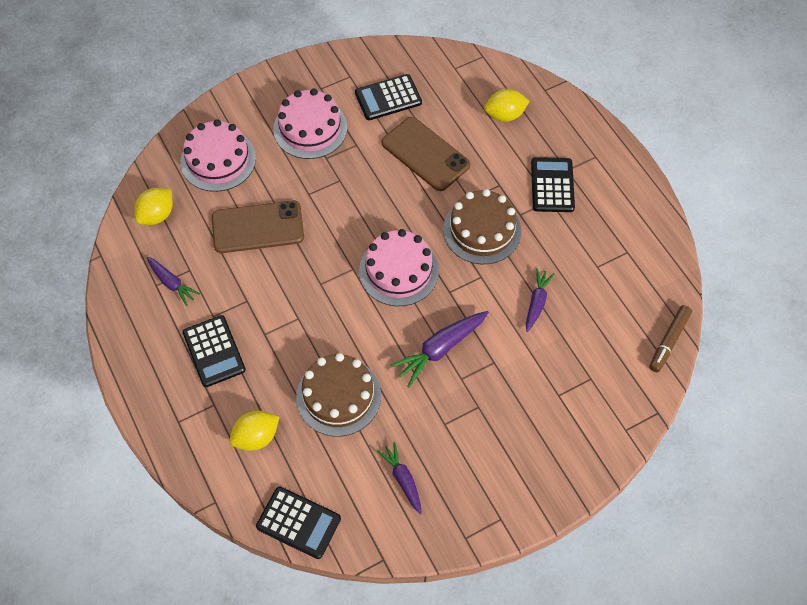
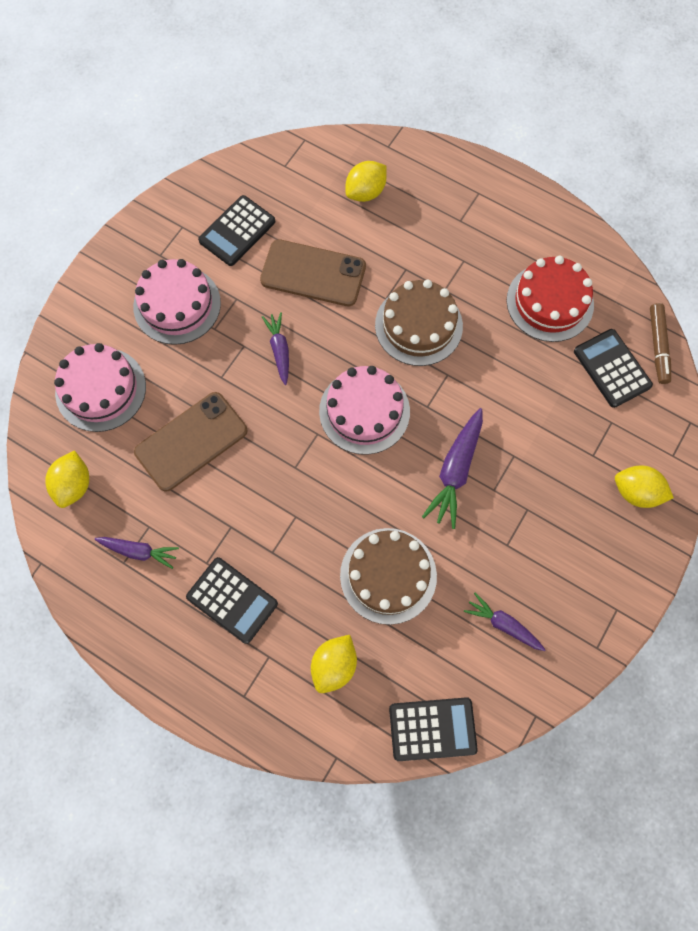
camera: 30 degrees left, 10 degrees up
purple carrot [526,269,555,332] -> purple carrot moved to [262,312,289,385]
black calculator [531,157,575,212] -> black calculator moved to [574,329,653,408]
none -> red cake [507,256,594,342]
none -> yellow lemon [615,466,674,508]

